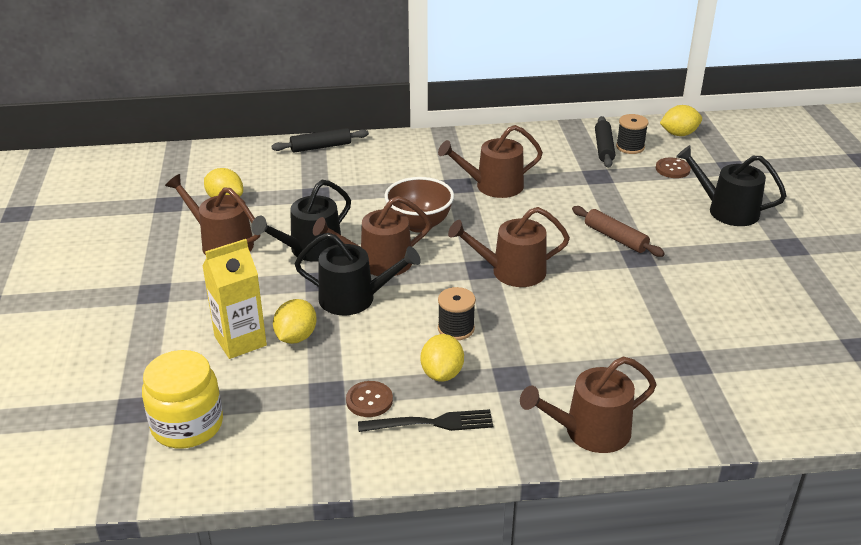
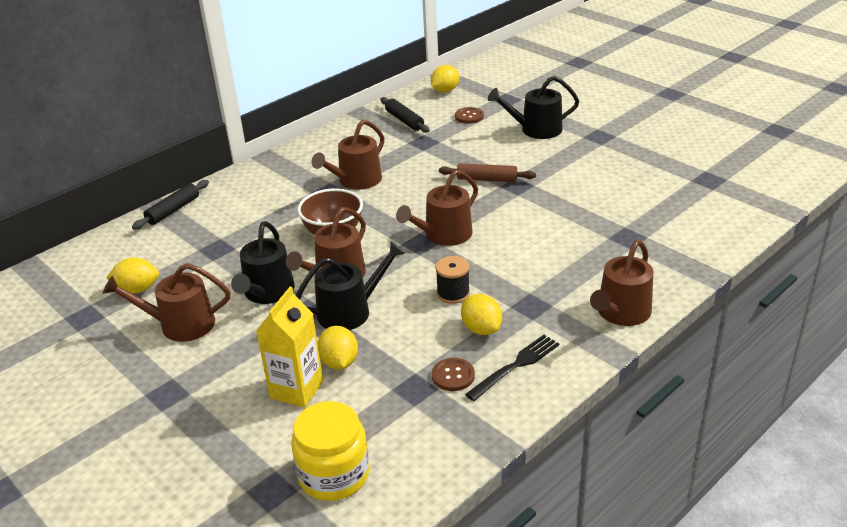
camera: 35 degrees left, 0 degrees up
black spool [616,114,648,154] -> none

